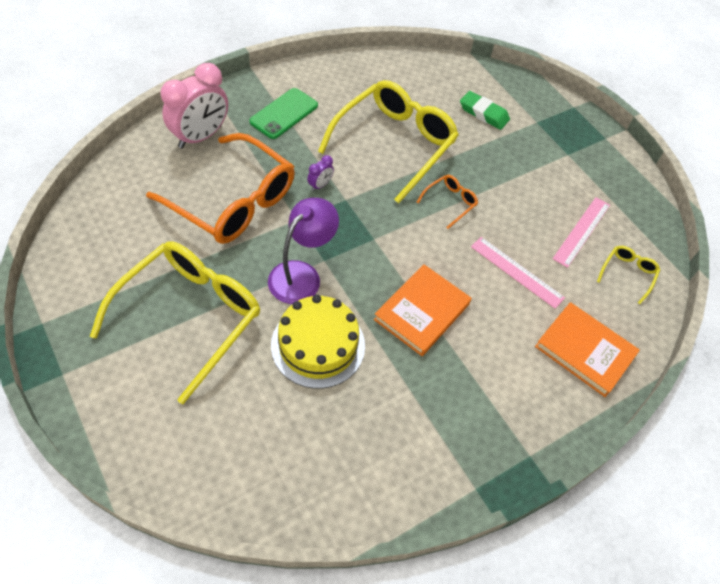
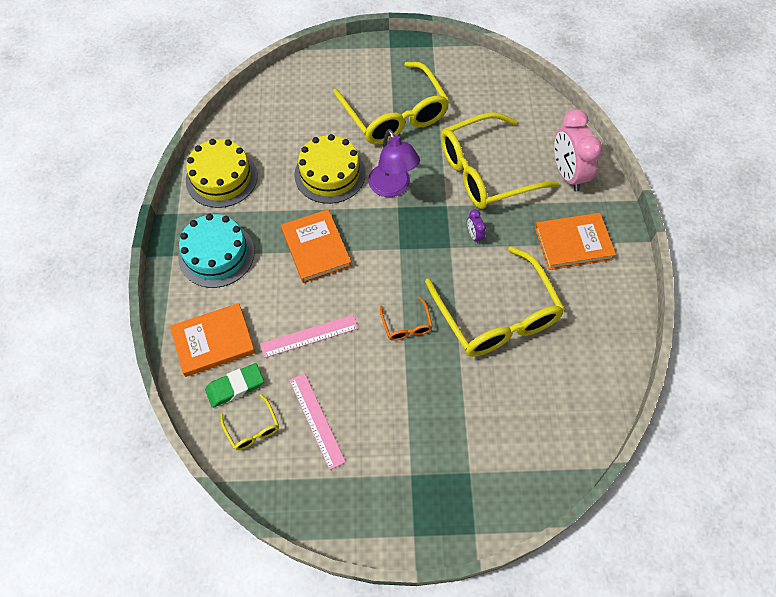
camera: 125 degrees right, 5 degrees up
orange glasses [146,133,295,244] -> yellow glasses [441,112,559,209]
green phone [249,88,318,139] -> orange book [535,213,616,270]
green eraser [460,91,510,130] -> green eraser moved to [205,363,264,408]
none -> turquoise cake [178,214,255,288]
none -> yellow cake [186,139,257,208]

